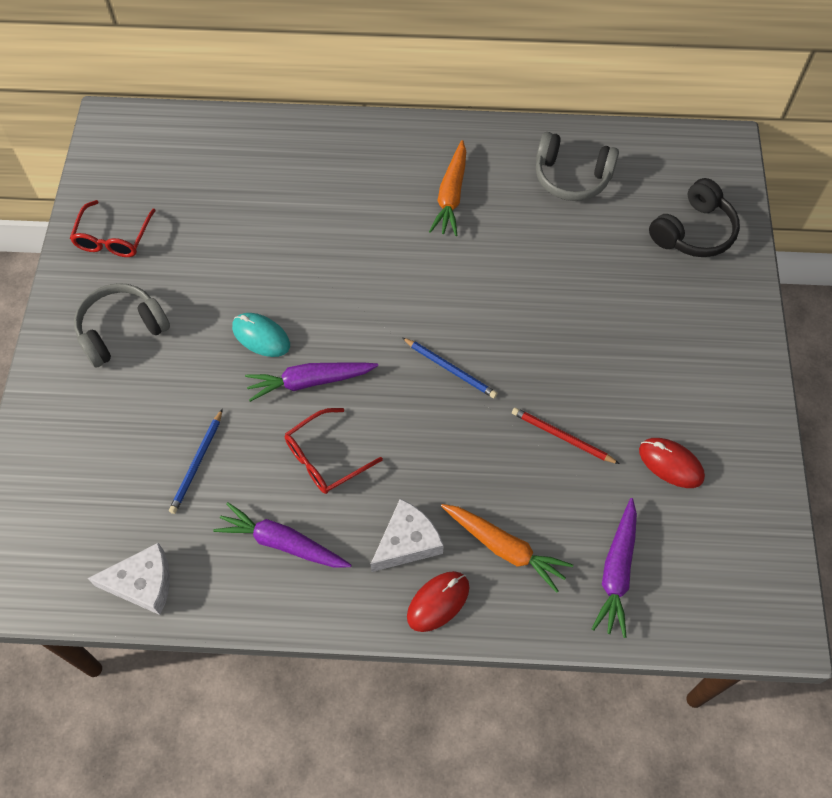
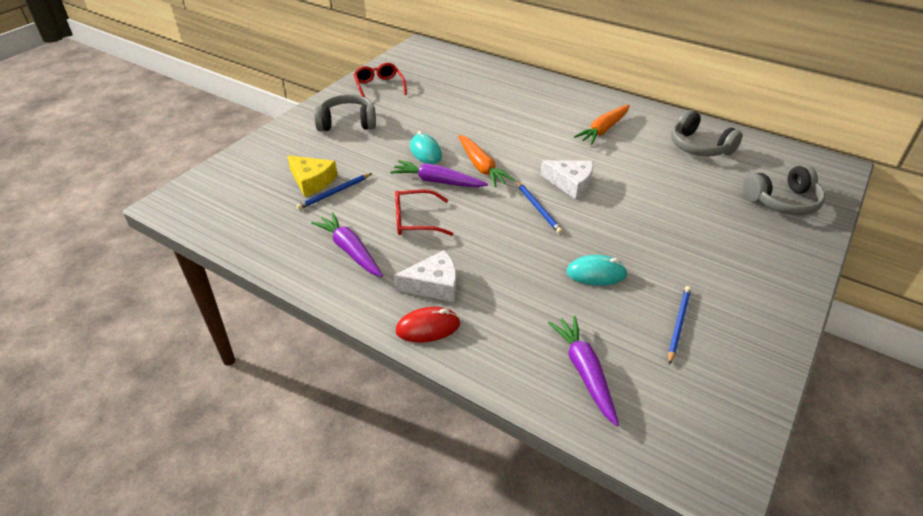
camera: 30 degrees right, 20 degrees down
red glasses [70,200,156,257] -> red glasses turned 120 degrees clockwise [353,63,407,98]
white cheese [87,543,170,615] -> white cheese moved to [541,160,593,200]
orange carrot [441,504,573,593] -> orange carrot moved to [458,135,515,187]
red pencil [512,407,619,464] -> turquoise mouse [566,255,628,286]
purple carrot [592,498,637,638] -> purple carrot turned 120 degrees clockwise [548,316,619,426]
red mouse [639,438,705,488] -> blue pencil [668,286,691,365]
black headphones [649,178,740,257] -> grey headphones [743,165,825,216]
none -> yellow cheese [287,155,338,197]

